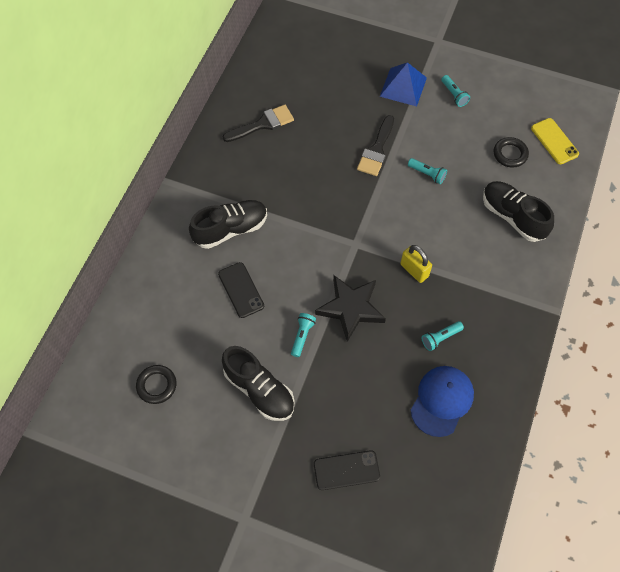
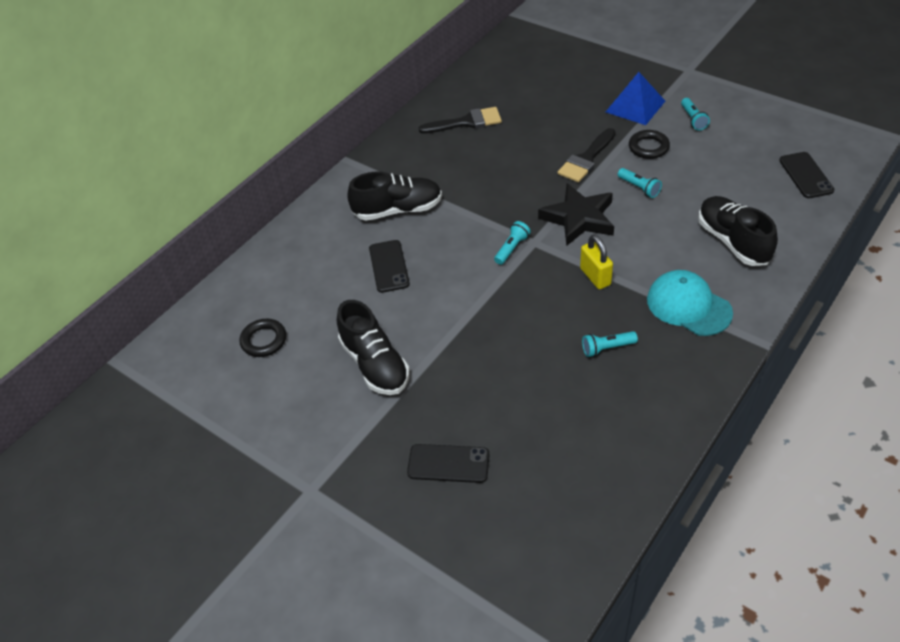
camera: 20 degrees right, 15 degrees down
turquoise flashlight [291,313,316,357] -> turquoise flashlight moved to [494,221,531,265]
black star [315,275,386,342] -> black star moved to [538,184,614,246]
blue cap [410,366,474,437] -> none
black ring [494,137,529,168] -> black ring moved to [629,130,670,159]
yellow phone [531,118,579,164] -> black phone [779,152,834,198]
none -> turquoise cap [647,270,733,336]

